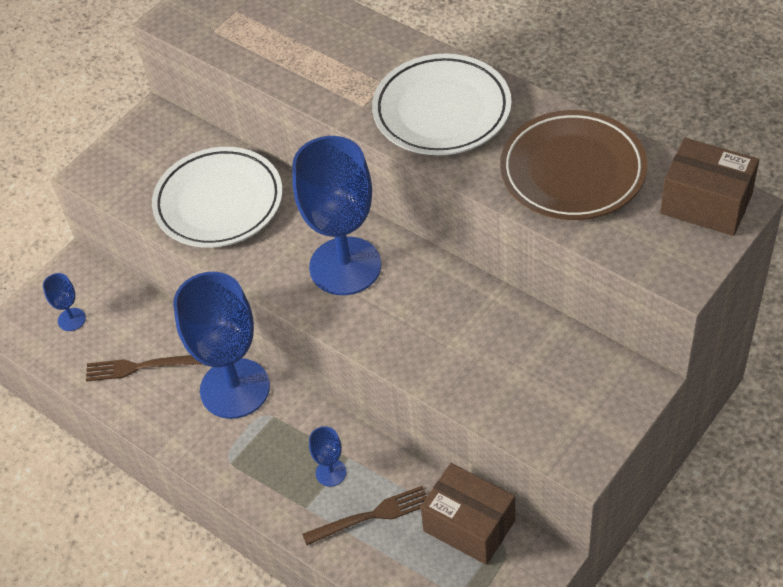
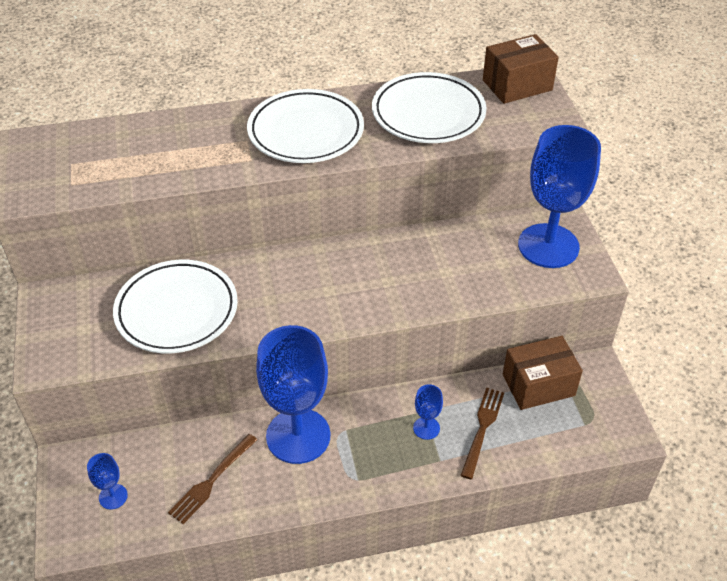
camera: 55 degrees left, 5 degrees down
blue goblet [292,136,381,295] -> blue goblet moved to [518,125,601,268]
brown plate [500,110,647,220] -> white plate [372,72,486,143]

